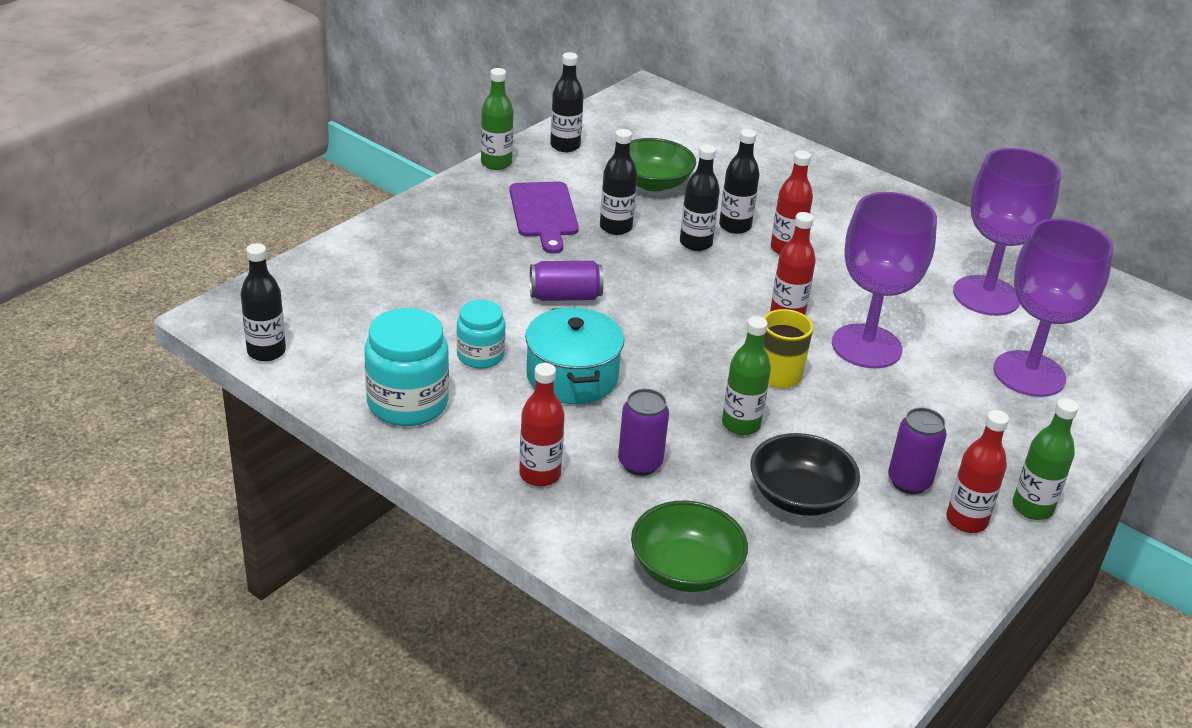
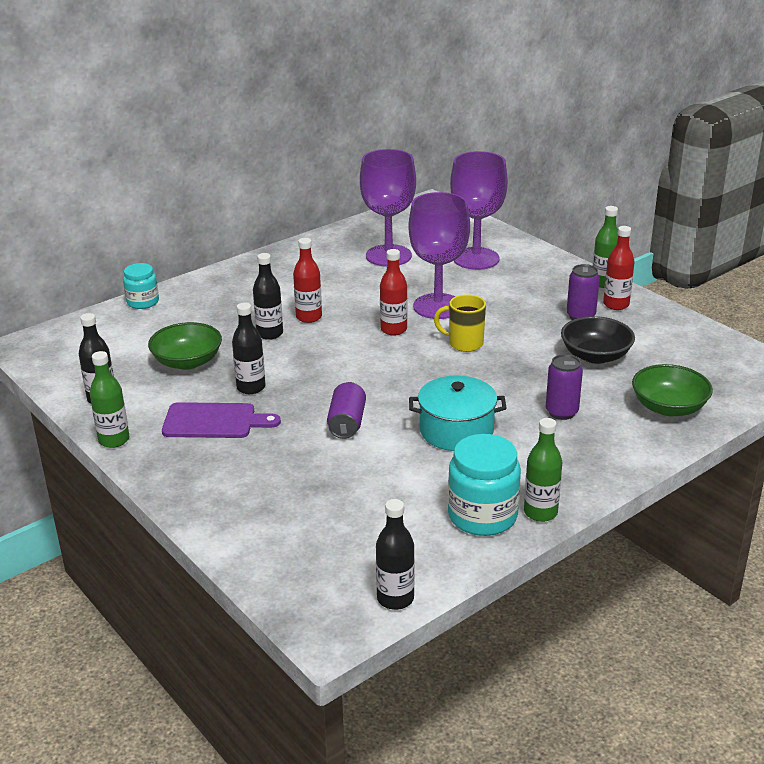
camera: 75 degrees left, 5 degrees down
turquoise jar [456,300,506,369] -> turquoise jar moved to [123,263,159,309]
red bottle [519,363,565,486] -> none
black bottle [680,145,720,251] -> none
green bottle [722,316,771,435] -> green bottle moved to [524,418,562,522]

